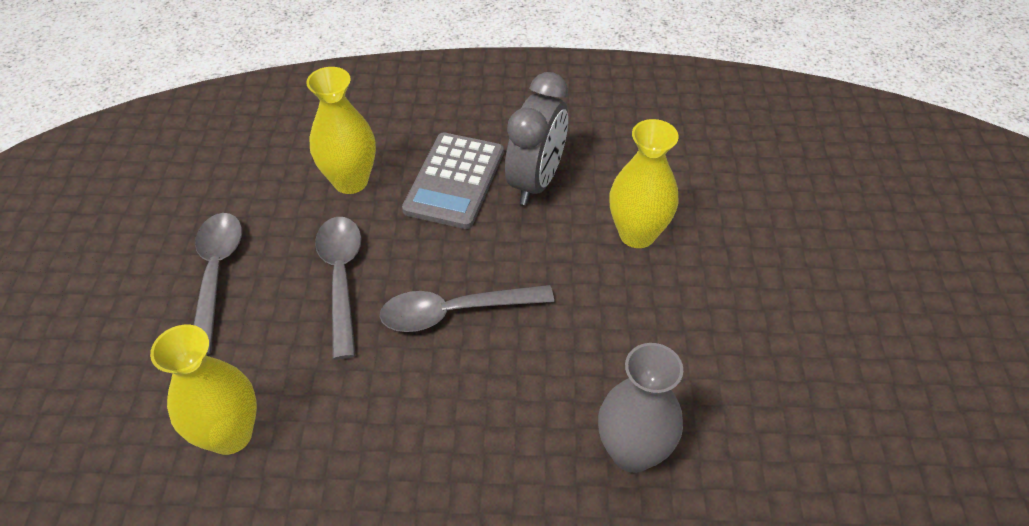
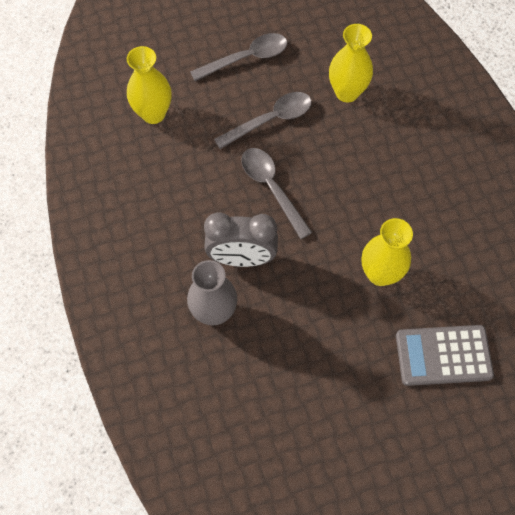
camera: 70 degrees right, 15 degrees up
grey calculator [402,132,504,229] -> grey calculator moved to [396,325,494,386]
grey clock [505,72,568,205] -> grey clock moved to [204,212,278,267]

